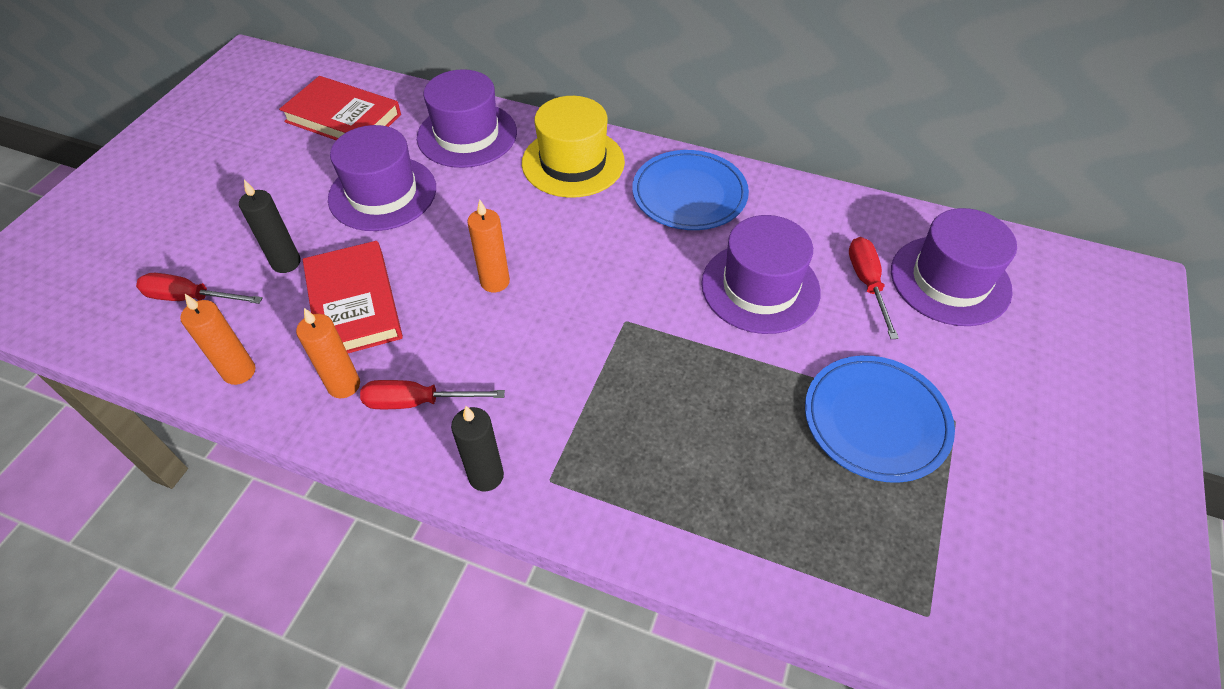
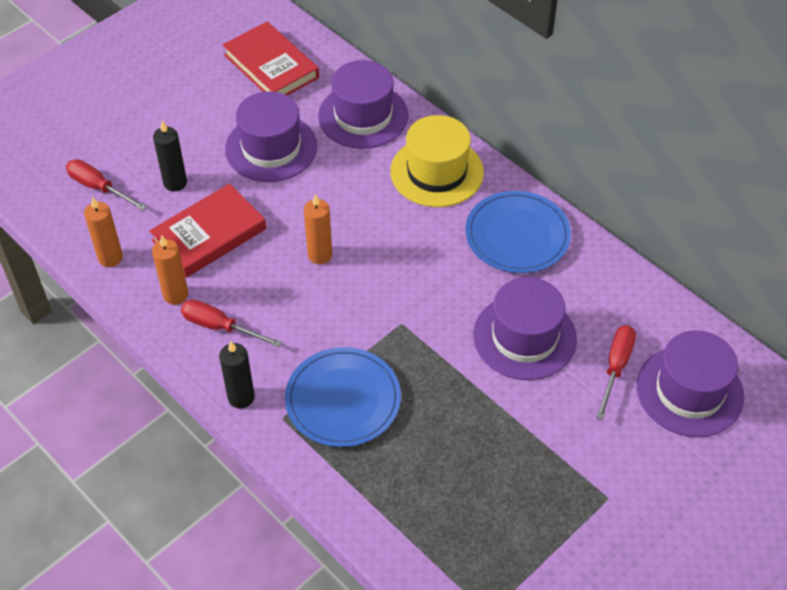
camera: 25 degrees right, 0 degrees up
red book [303,241,403,353] -> red book turned 45 degrees clockwise [149,184,266,278]
blue plate [805,356,955,483] -> blue plate moved to [285,347,401,447]

